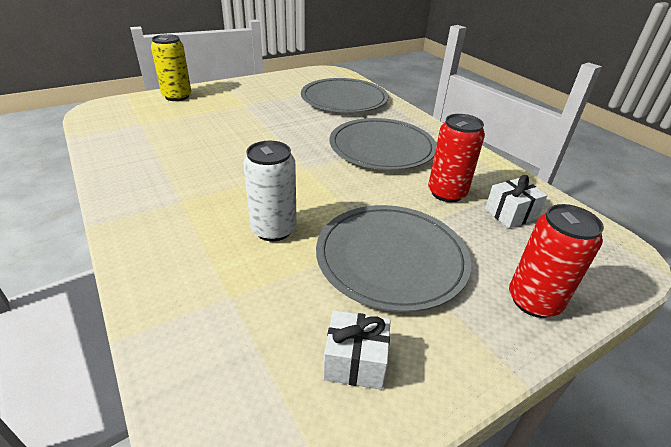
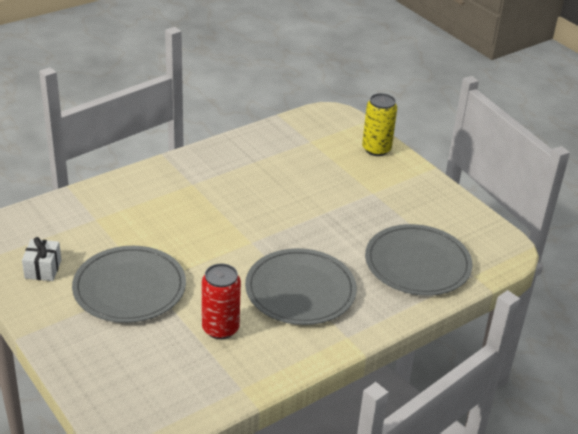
camera: 85 degrees right, 0 degrees up
white can [243,141,297,241] -> none
white gift [485,175,548,228] -> none
red can [509,204,604,318] -> none

